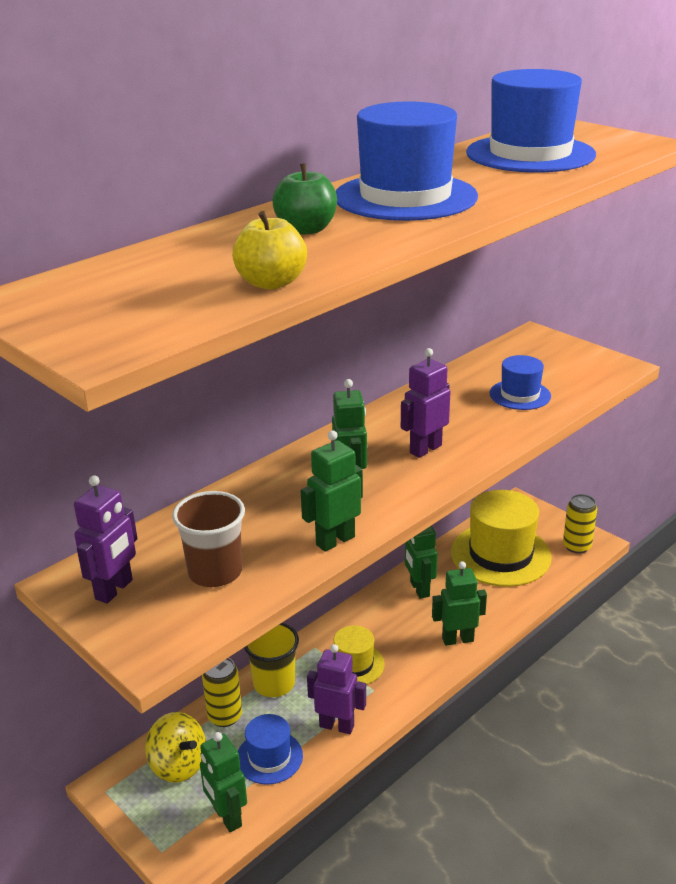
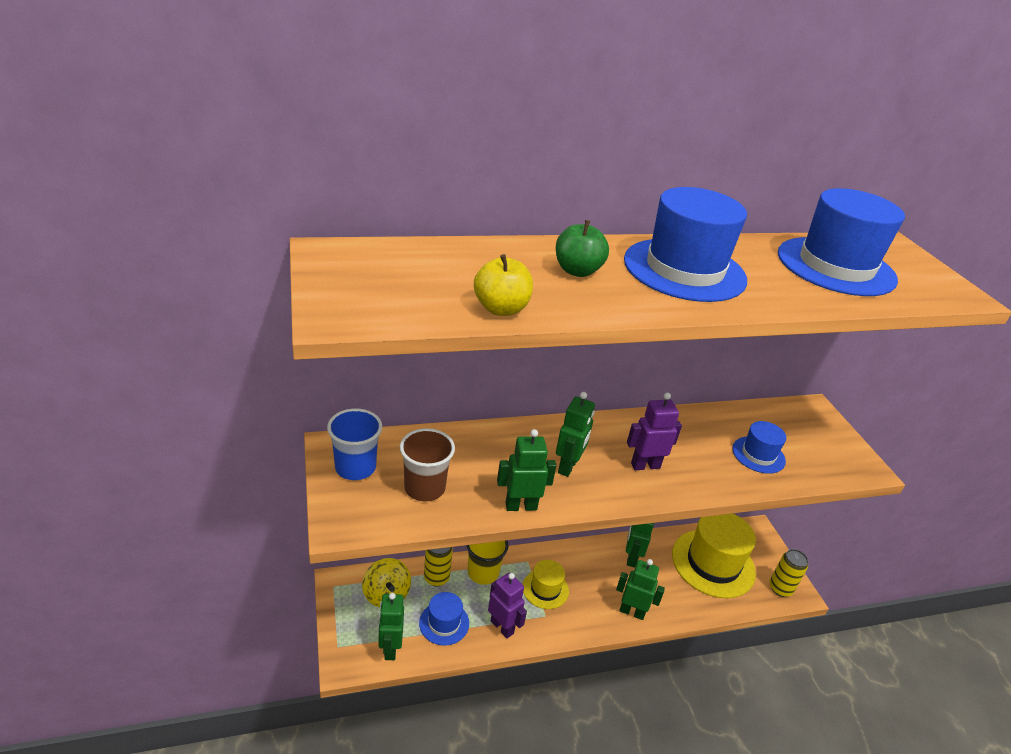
camera: 25 degrees right, 5 degrees up
purple robot [74,475,138,604] -> blue cup [327,408,382,480]

